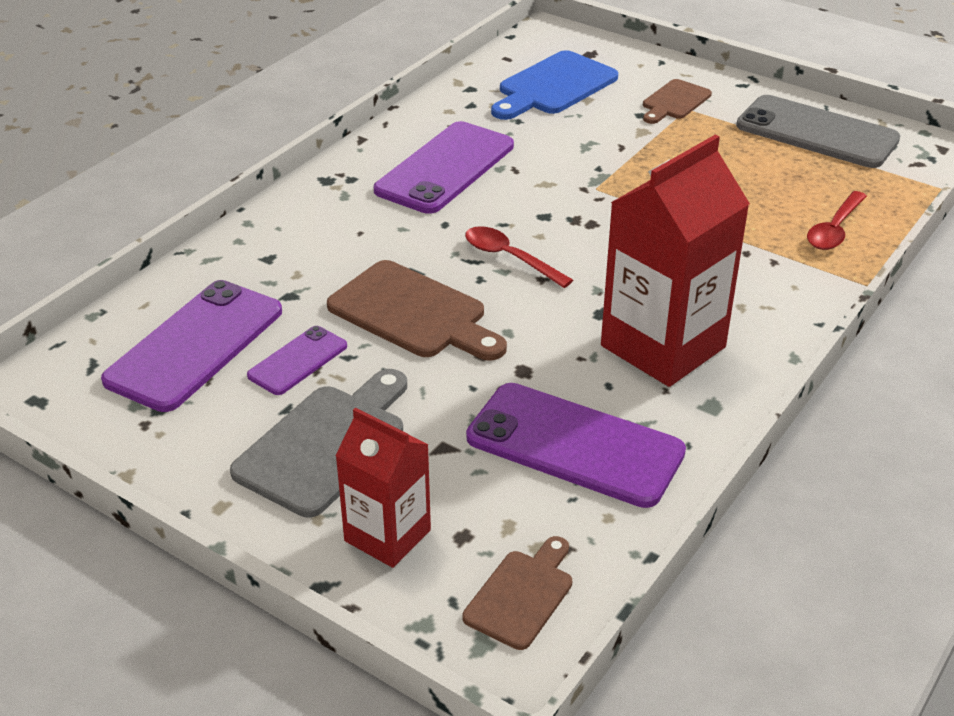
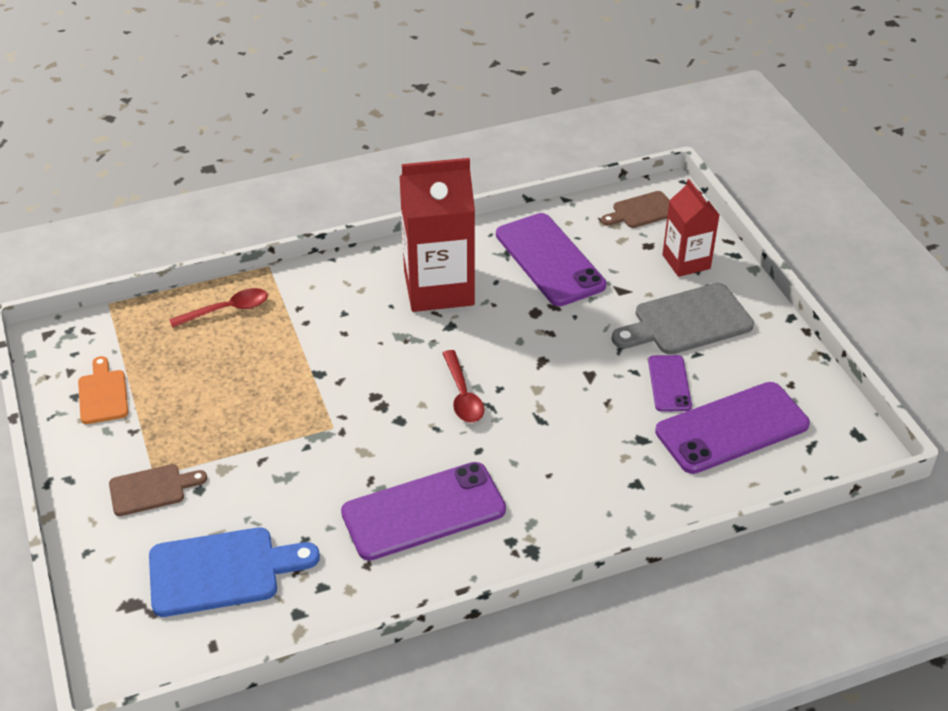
camera: 145 degrees left, 5 degrees up
purple phone [247,326,347,395] -> purple phone turned 75 degrees counterclockwise [648,355,692,412]
brown cutting board [327,260,507,361] -> none
grey phone [736,95,900,168] -> orange cutting board [78,356,128,424]

